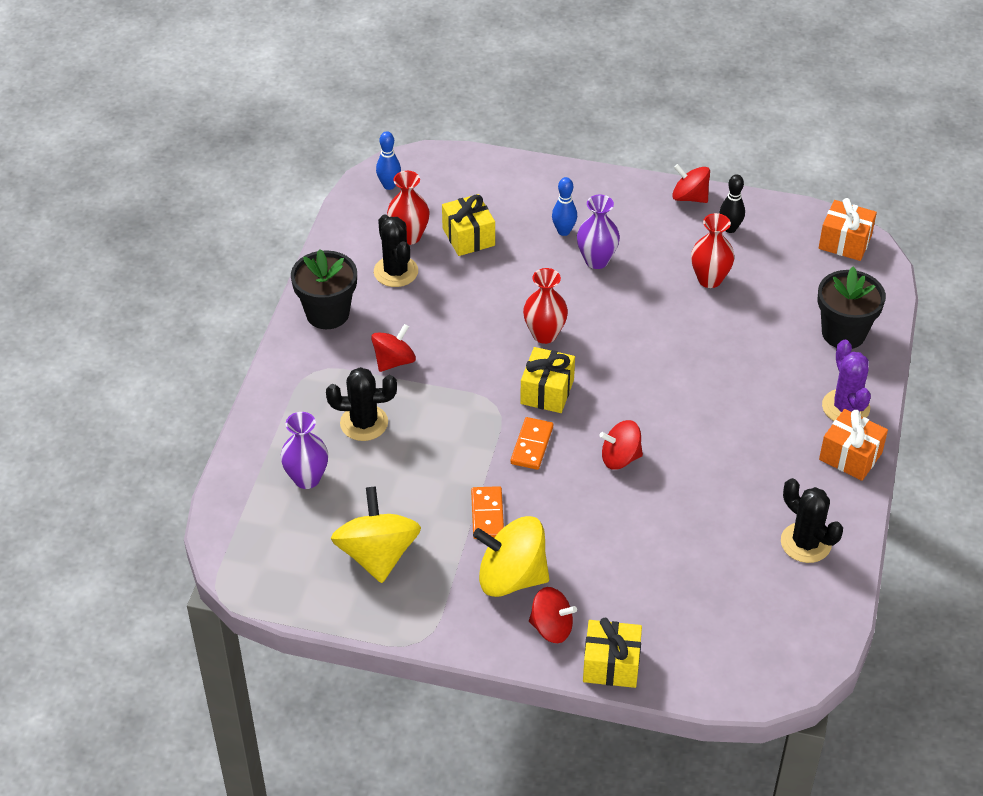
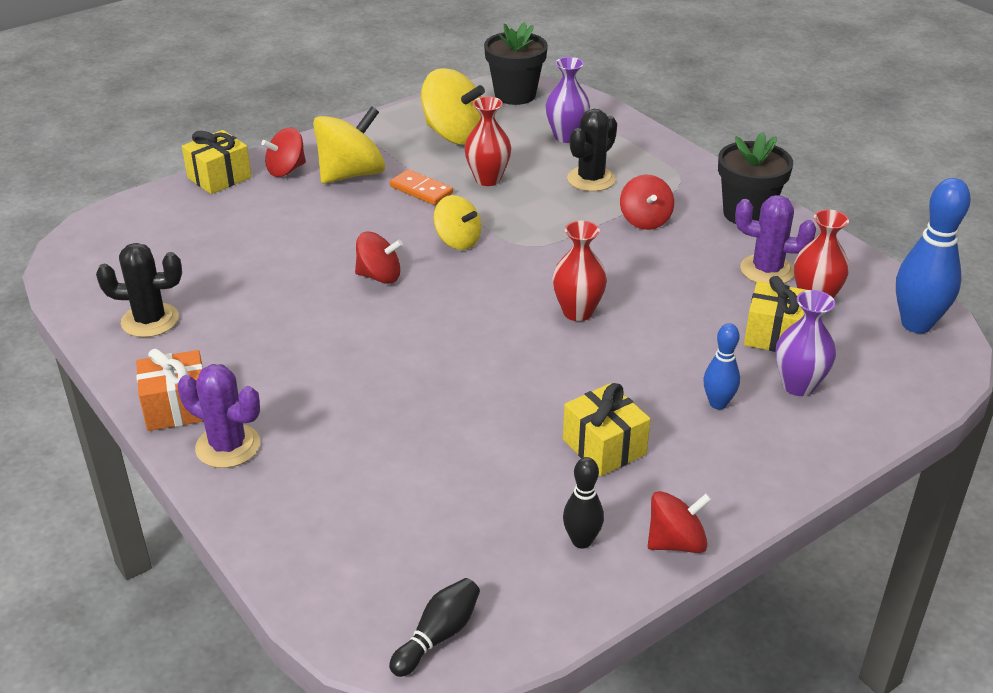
camera: 130 degrees right, 10 degrees down
black cactus [374,214,418,287] -> purple cactus [735,195,816,283]
blue bowling pin [376,131,401,190] -> blue bowling pin [896,178,971,333], size x1.82
orange domino [511,417,553,470] -> yellow spinning top [433,195,481,250]
yellow gift [520,347,575,413] -> yellow gift moved to [563,383,650,476]
purple vase [577,195,620,269] -> purple vase moved to [775,290,836,396]
red spinning top [599,420,643,470] -> red spinning top turned 60 degrees clockwise [355,232,403,284]
red vase [691,213,735,288] -> red vase moved to [464,96,511,186]
black flower pot [818,267,886,349] -> black flower pot moved to [484,22,548,105]
orange gift [819,198,877,261] -> black bowling pin [389,578,480,677]

